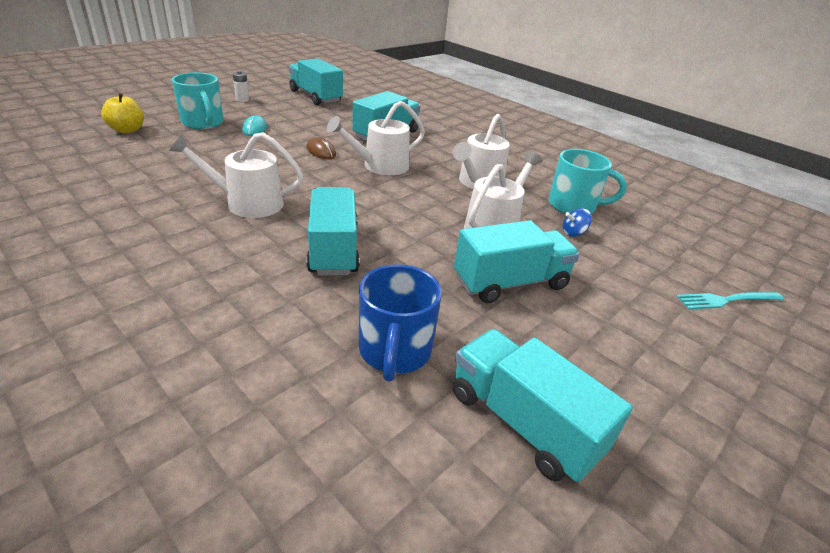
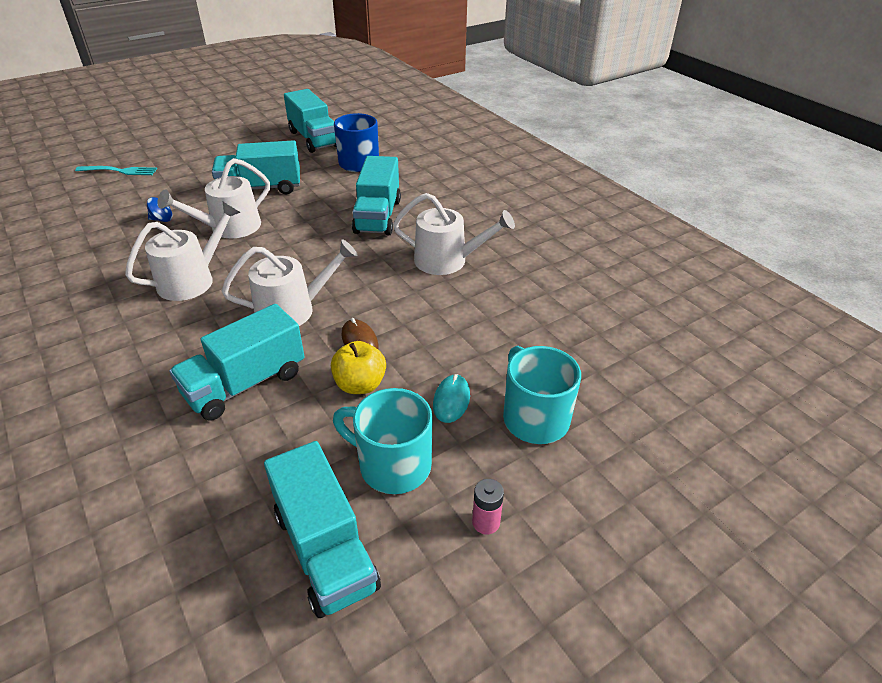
camera: 165 degrees left, 5 degrees up
yellow apple [101,93,144,133] -> yellow apple moved to [331,341,386,394]
white battery [233,71,249,102] -> pink battery [472,479,504,535]
turquoise mug [548,149,627,214] -> turquoise mug moved to [333,388,433,494]

